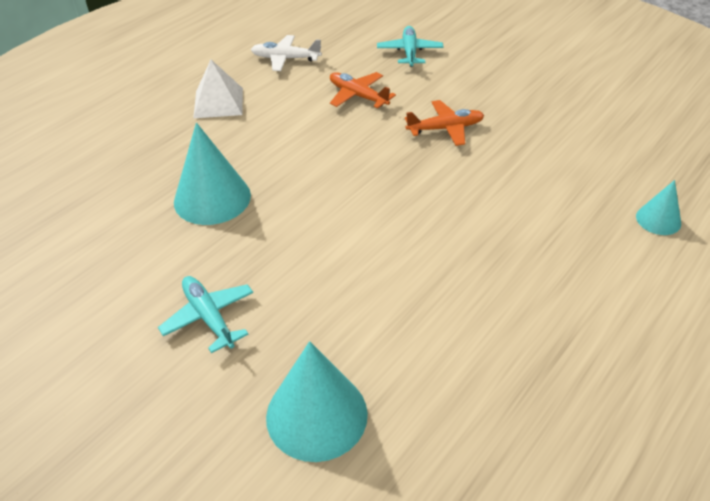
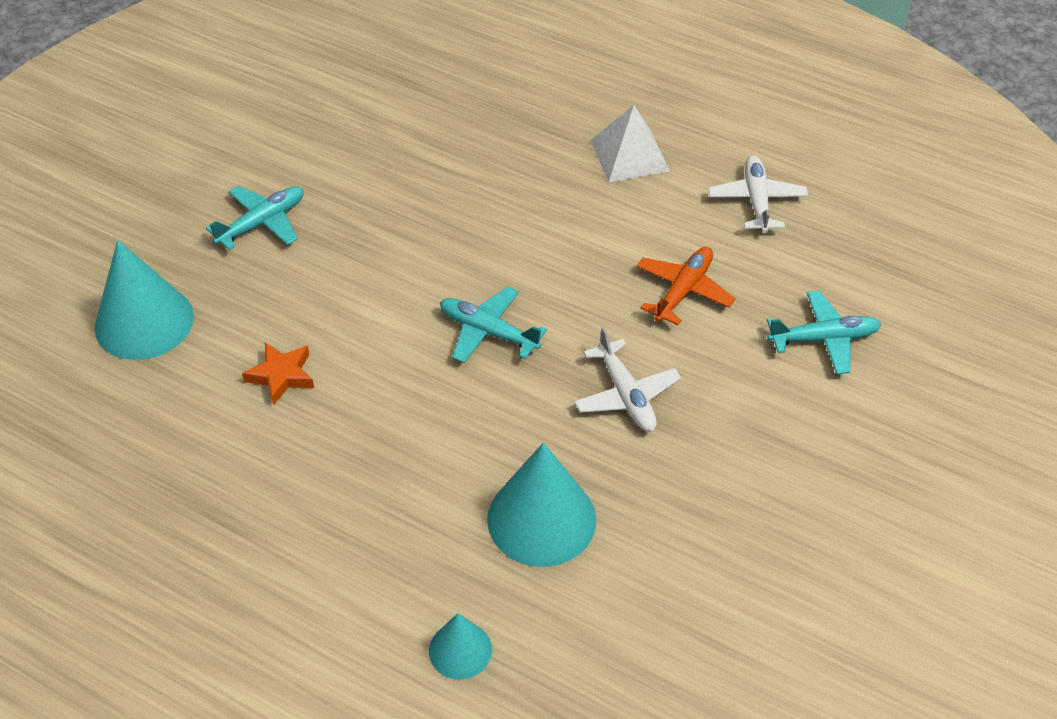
camera: 80 degrees right, 5 degrees up
turquoise cone [174,123,251,225] -> turquoise cone moved to [487,443,596,567]
orange plane [405,100,484,146] -> white plane [574,327,681,432]
none -> orange star [242,343,314,406]
none -> turquoise plane [440,287,547,363]

